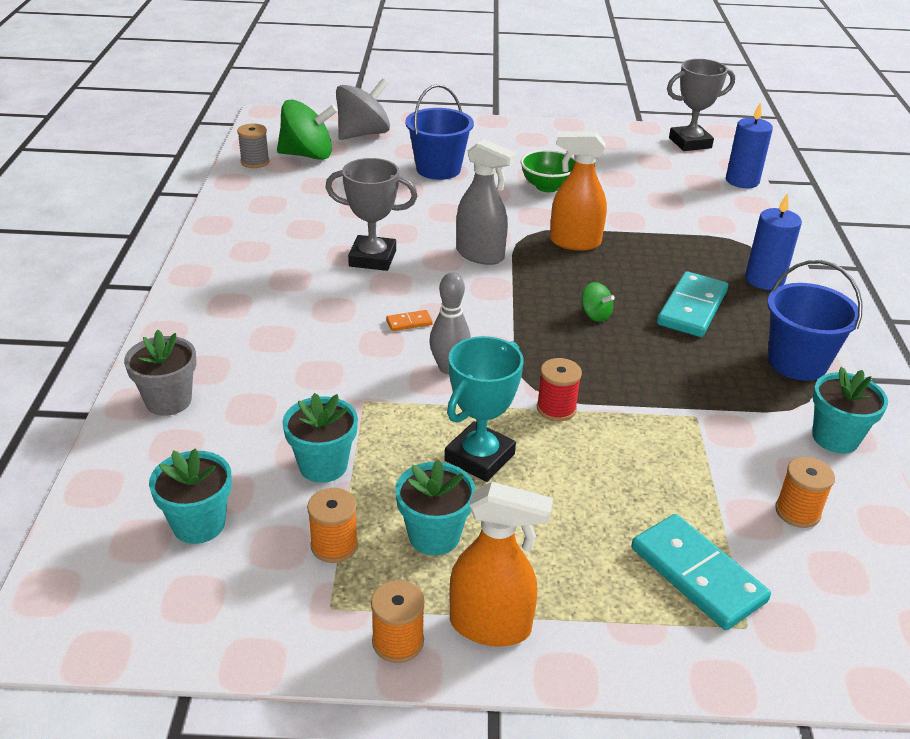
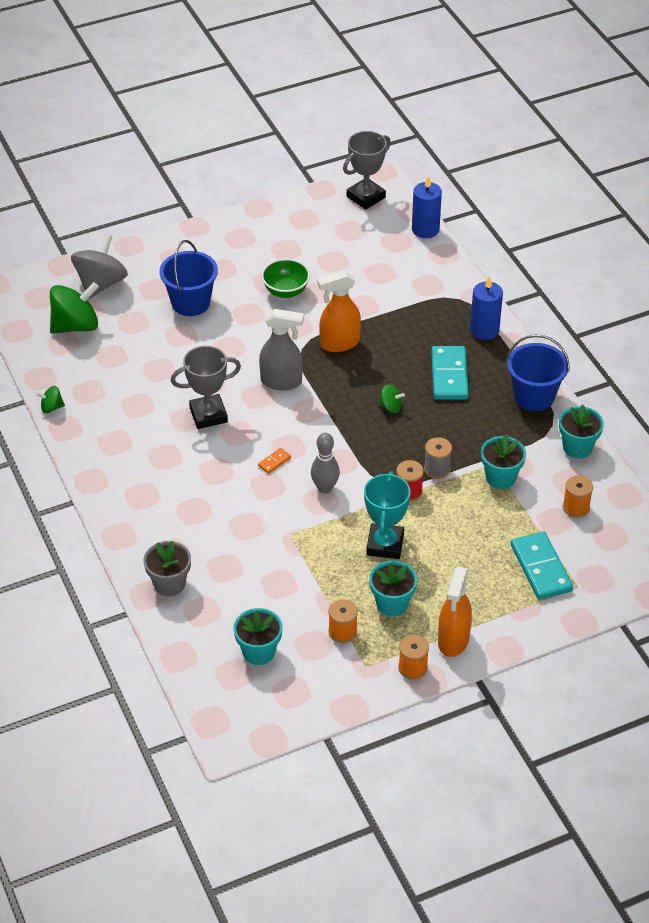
camera: 25 degrees left, 10 degrees up
grey spool [237,124,269,168] -> grey spool moved to [424,437,452,479]
turquoise flower pot [283,393,358,483] -> turquoise flower pot moved to [481,435,526,489]
orange spray bottle [449,482,553,646] -> orange spray bottle turned 120 degrees clockwise [438,566,472,657]
turquoise domino [631,514,771,630] -> turquoise domino turned 45 degrees clockwise [511,531,573,600]
none -> green spinning top [36,386,65,413]

